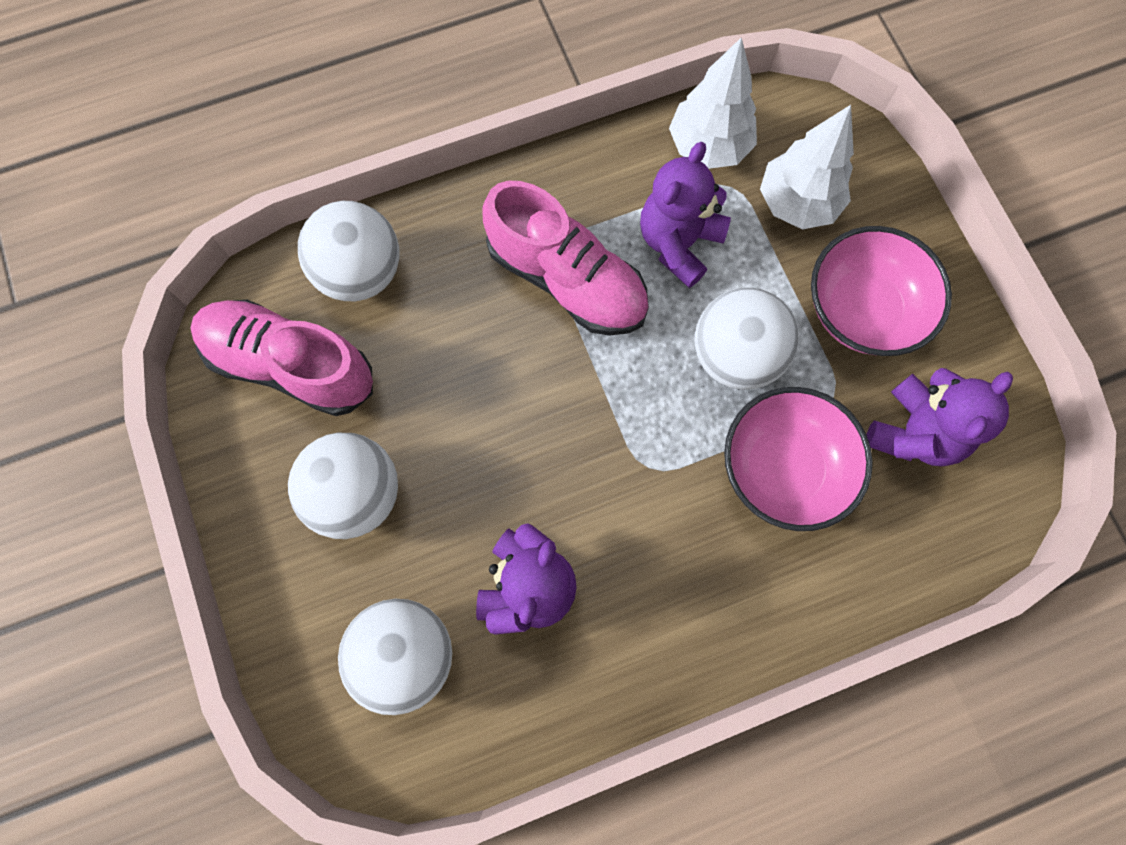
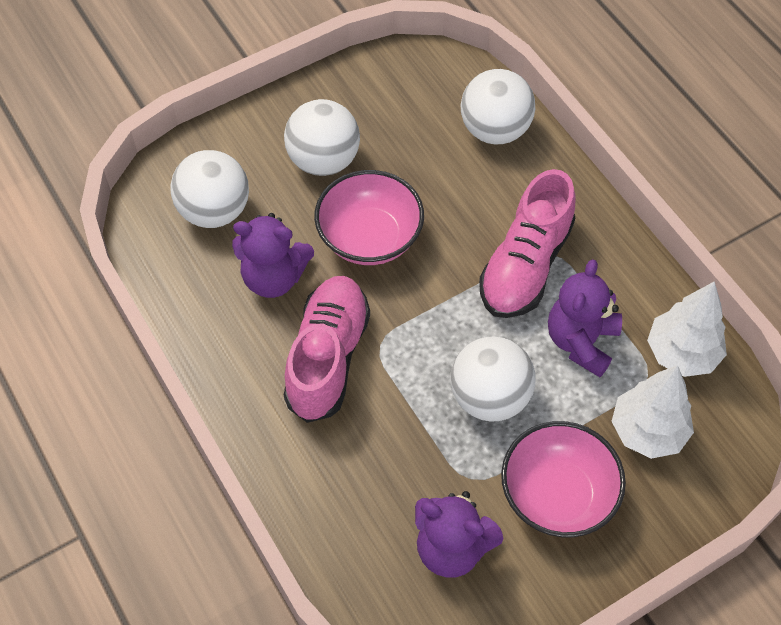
camera: 80 degrees right, 15 degrees down
pink shoe [190,300,373,416] -> pink shoe moved to [284,276,370,423]
purple teddy bear [640,142,731,288] -> purple teddy bear turned 90 degrees counterclockwise [548,259,622,377]
pink bowl [724,387,873,531] -> pink bowl moved to [314,170,424,265]

